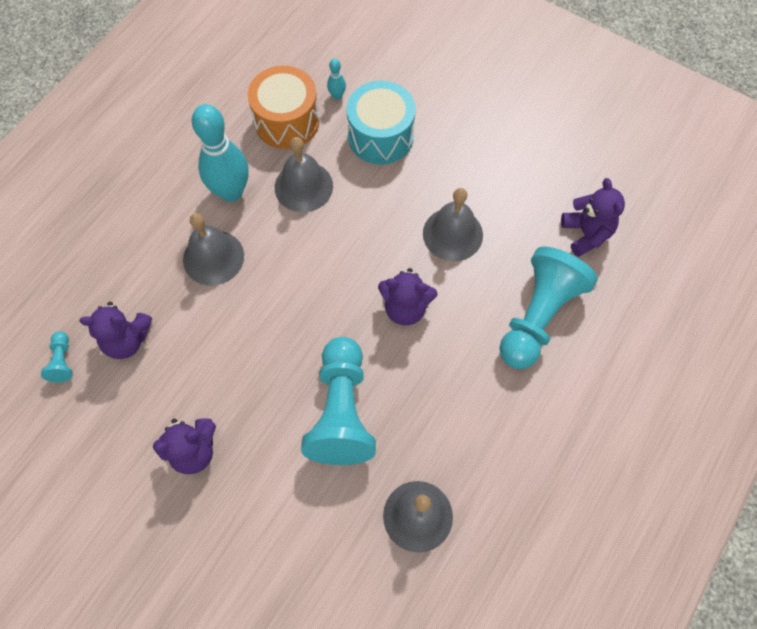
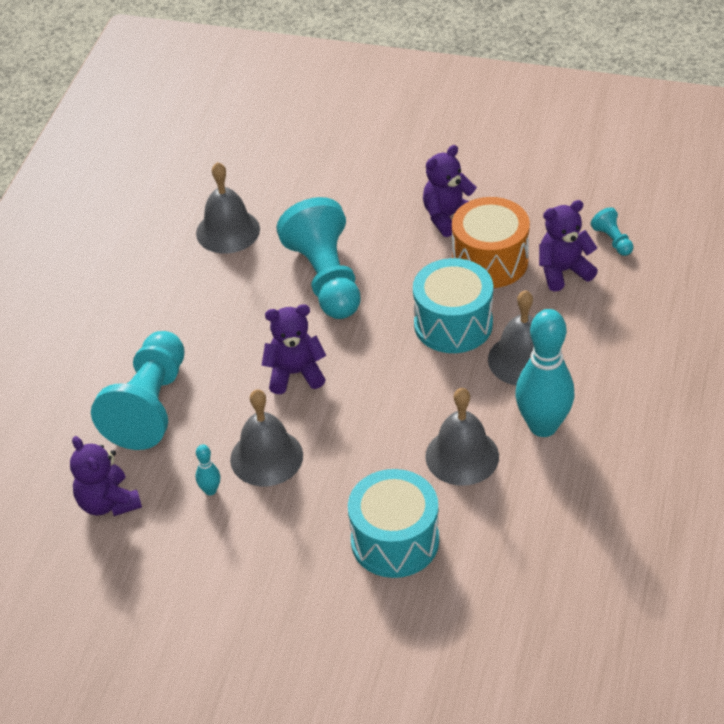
camera: 165 degrees right, 20 degrees down
orange drum [248,66,320,149] -> orange drum moved to [452,197,530,288]
turquoise bowling pin [327,58,346,100] -> turquoise bowling pin moved to [195,444,221,495]
none -> turquoise drum [413,258,493,353]

